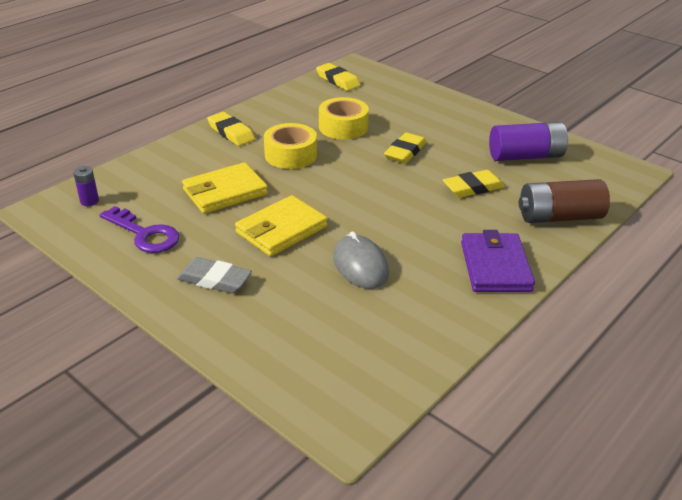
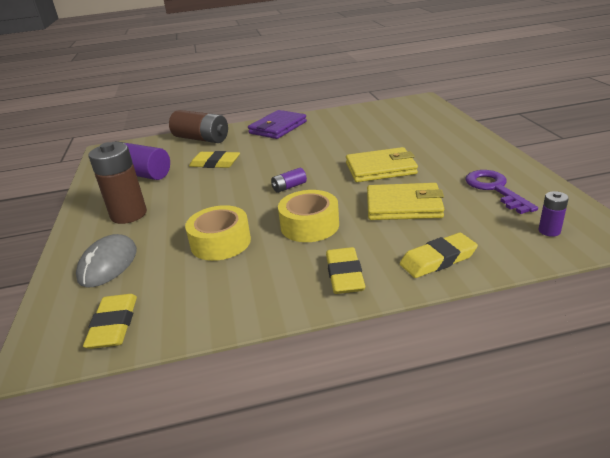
camera: 140 degrees left, 5 degrees down
grey eraser [177,257,252,293] -> none
grey mouse [333,231,389,289] -> grey mouse moved to [76,234,137,288]
yellow eraser [384,132,426,164] -> yellow eraser moved to [400,233,478,278]
none -> brown battery [89,142,147,224]
none -> purple battery [271,168,307,193]

